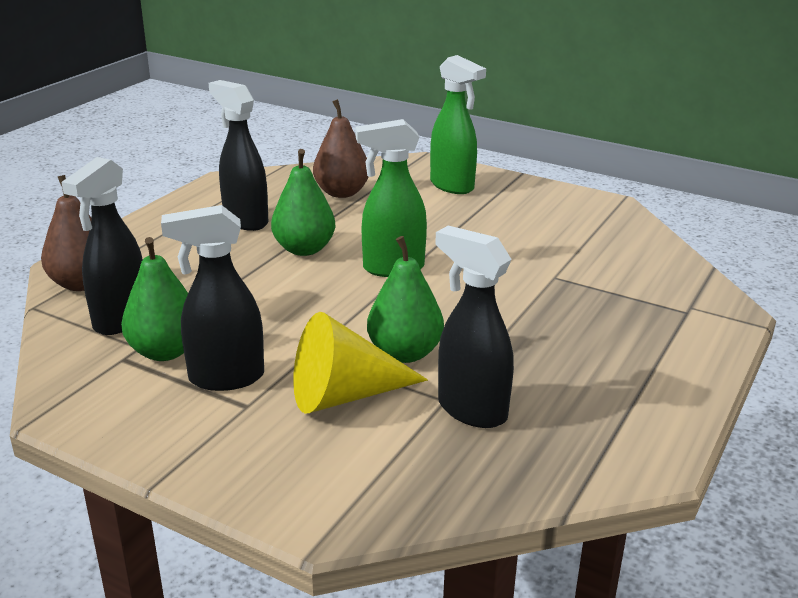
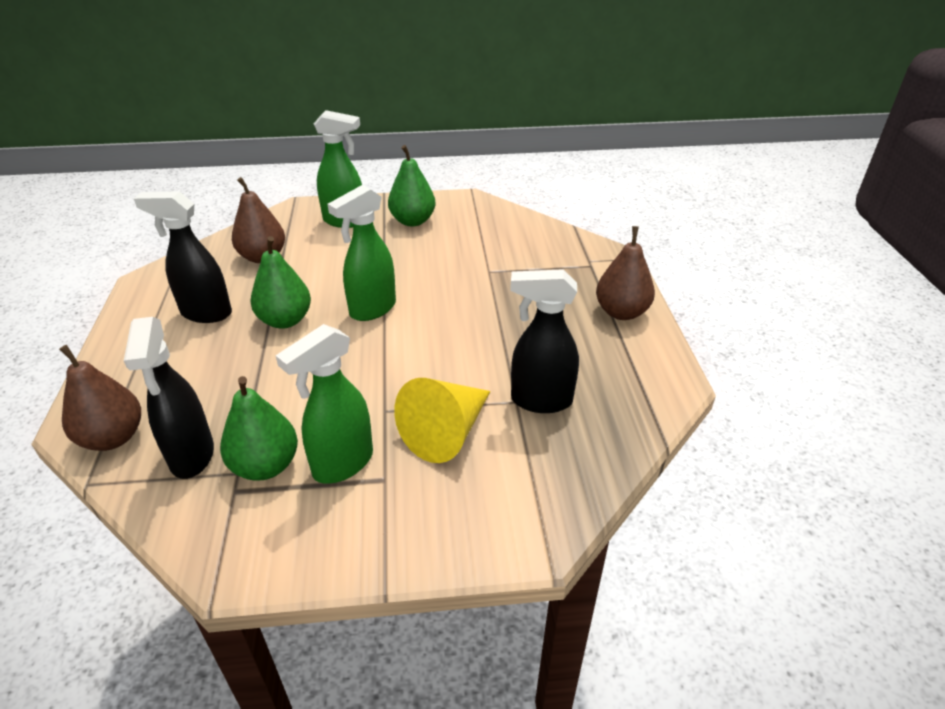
camera: 35 degrees left, 10 degrees up
black spray bottle [161,205,264,391] -> green spray bottle [275,324,373,483]
green pear [367,236,444,363] -> green pear moved to [388,145,436,226]
none -> brown pear [596,226,655,320]

